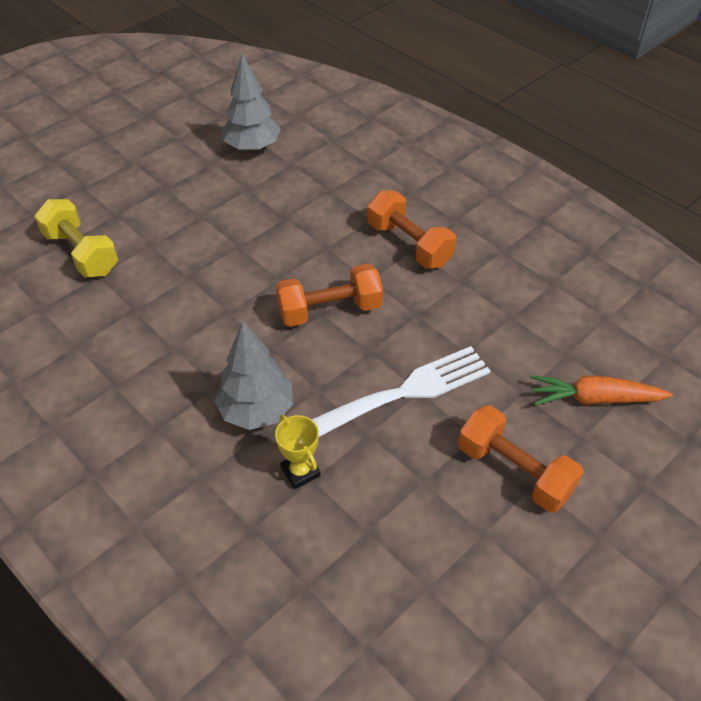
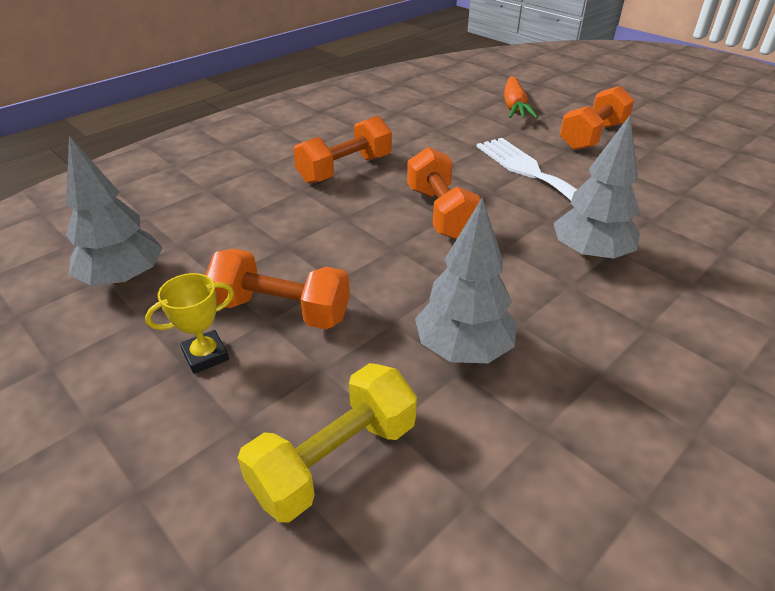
camera: 90 degrees left, 10 degrees down
yellow trophy [275,415,321,489] -> yellow trophy moved to [145,273,234,374]
none -> orange dumbbell [205,249,350,329]
none -> grey tree [415,198,517,363]

